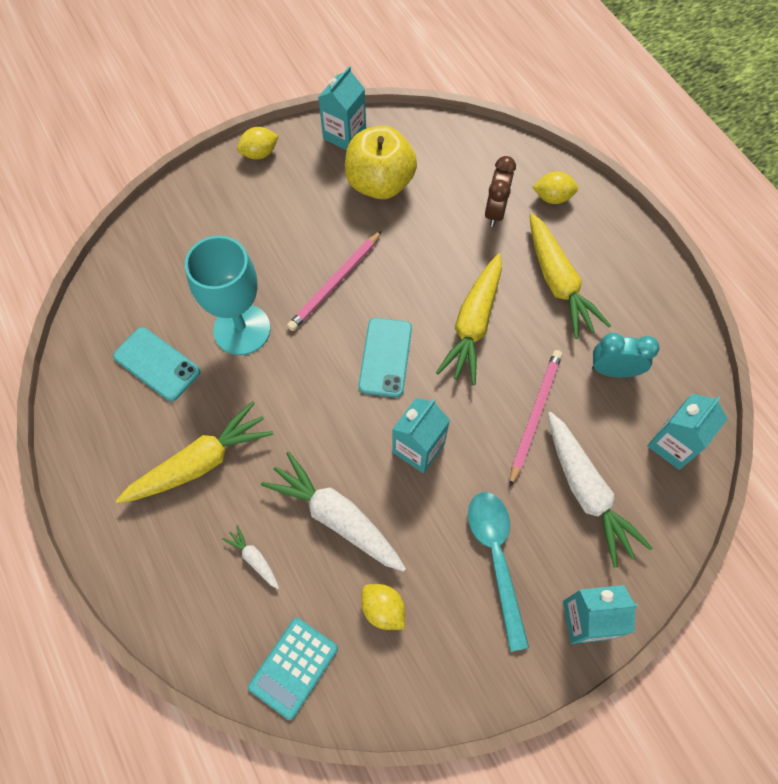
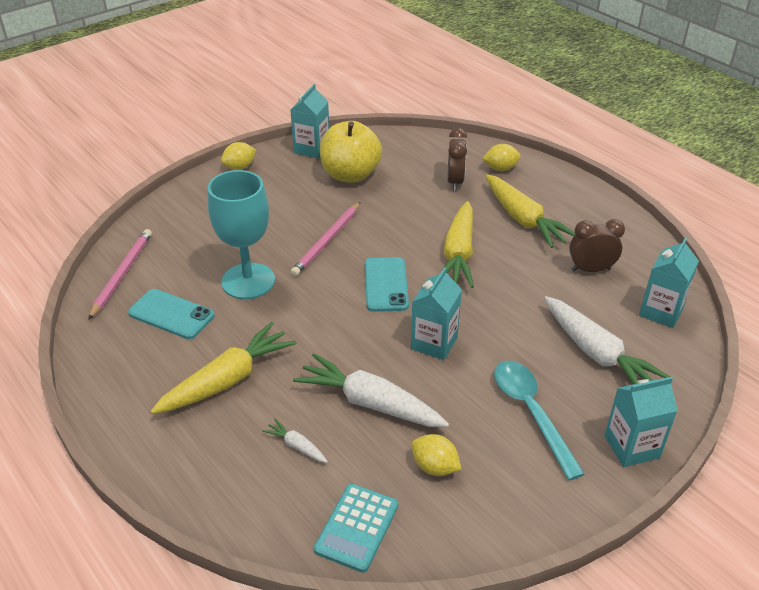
camera: 10 degrees left, 25 degrees down
pink pencil [510,350,562,487] -> pink pencil moved to [88,229,152,320]
turquoise clock [592,333,660,378] -> brown clock [569,219,625,272]

